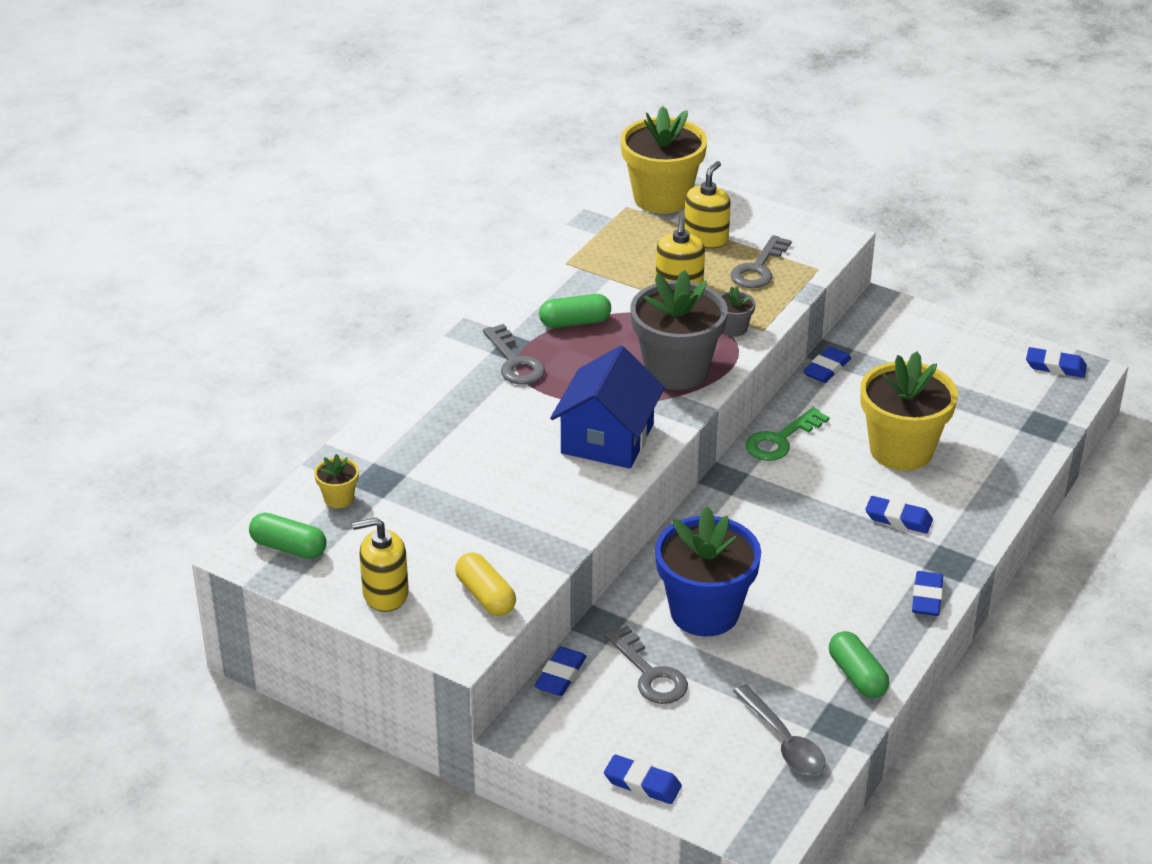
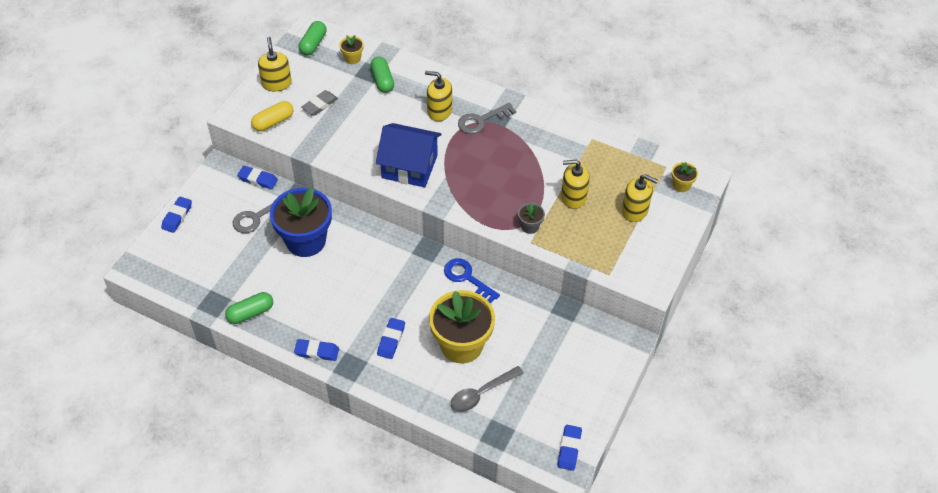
camera: 85 degrees right, 15 degrees up
green capsule [539,294,611,328] -> green capsule moved to [370,57,394,93]
yellow flower pot [621,106,707,214] -> yellow flower pot [671,162,698,192], size x0.43
grey flower pot [630,270,727,390] -> none
grey key [731,235,792,288] -> none
grey spoon [733,684,826,775] -> grey spoon moved to [451,366,524,412]
green key [746,407,830,461] -> blue key [444,258,500,304]
blue eraser [803,347,851,383] -> none
none -> grey eraser [301,90,338,116]
none -> yellow soap dispenser [425,71,452,121]

